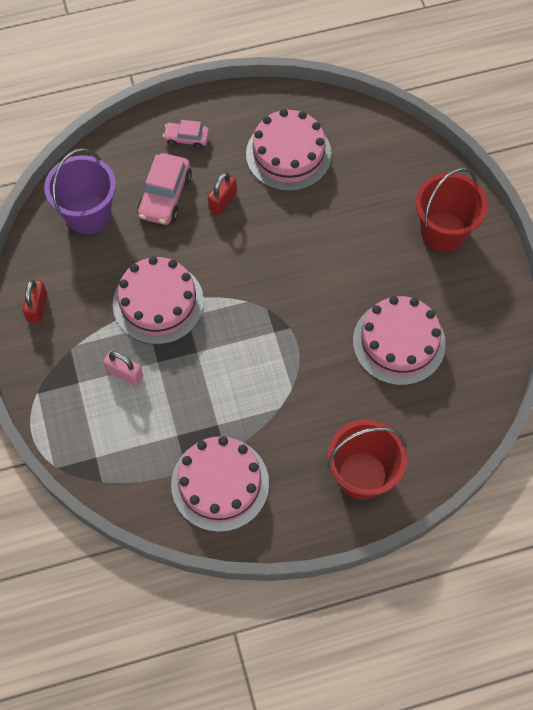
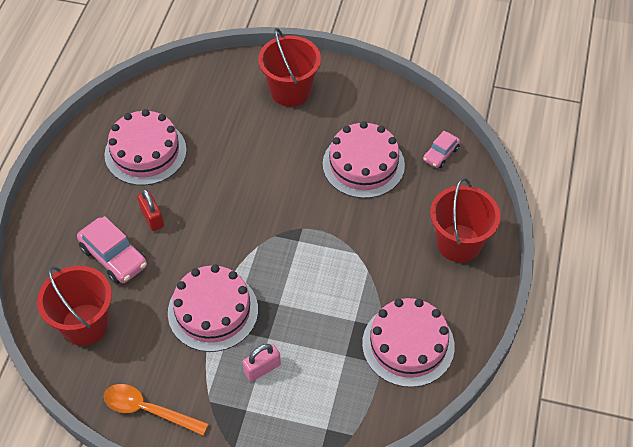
camera: 60 degrees left, 10 degrees down
red padlock [22,280,47,323] -> orange spoon [104,384,209,436]
purple bucket [44,148,116,234] -> red bucket [37,266,112,346]
pink car [163,120,209,149] -> pink car moved to [423,131,460,168]

